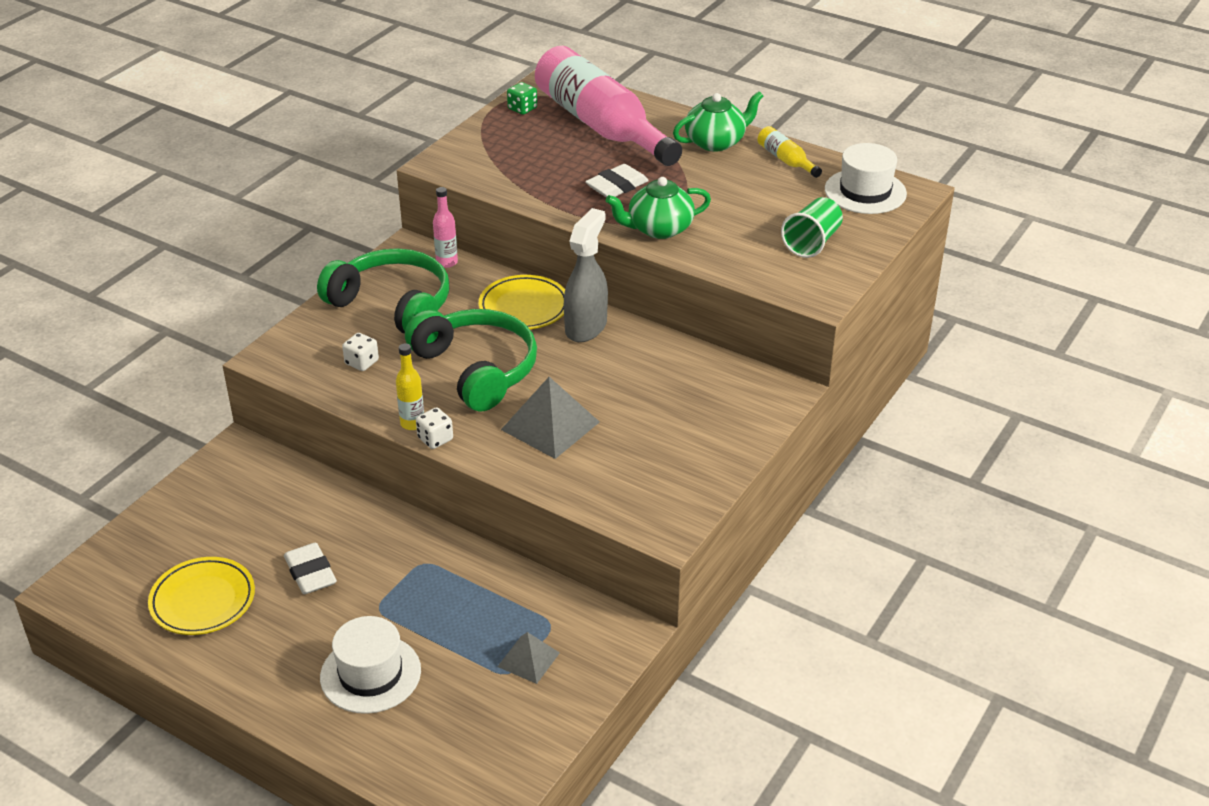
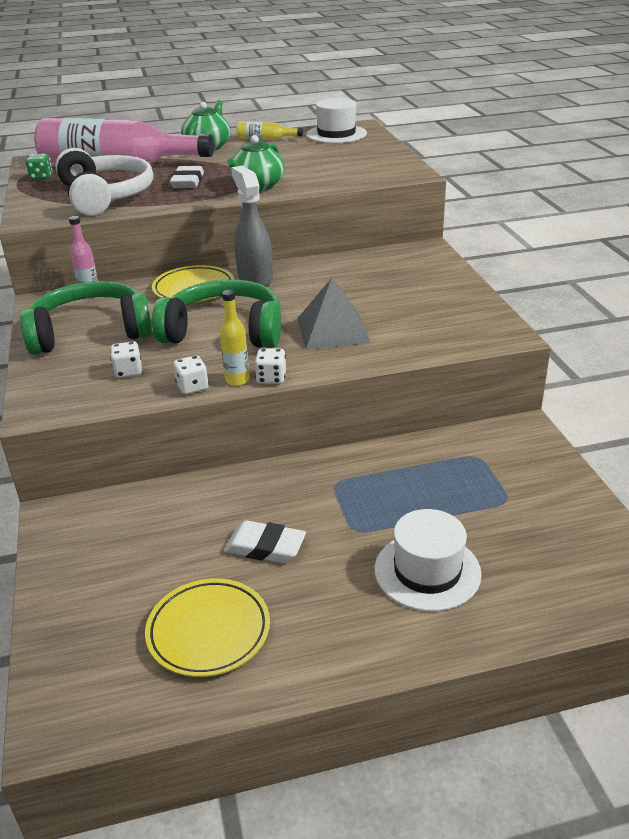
camera: 45 degrees left, 5 degrees down
grey pyramid [497,632,560,684] -> none
green cup [781,197,843,258] -> none
none -> white headphones [56,148,153,216]
none -> white dice [173,355,209,395]

